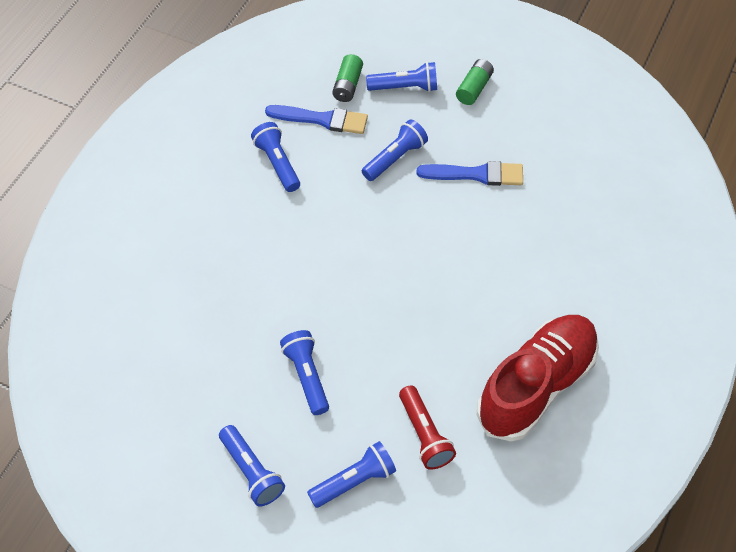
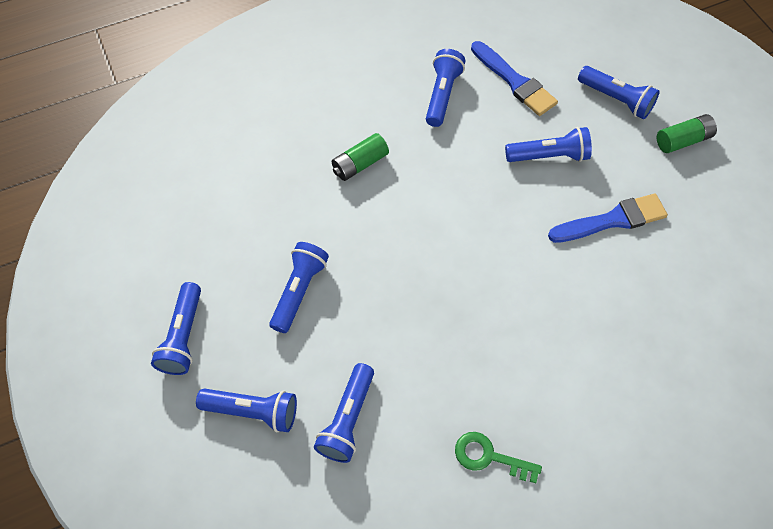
camera: 40 degrees right, 5 degrees up
green battery [332,54,363,102] -> green battery moved to [332,133,389,181]
red flashlight [399,385,456,470] -> blue flashlight [314,363,374,463]
blue brush [416,161,523,186] -> blue brush turned 60 degrees counterclockwise [548,193,668,243]
red shoe [477,315,599,441] -> green key [455,432,542,483]

